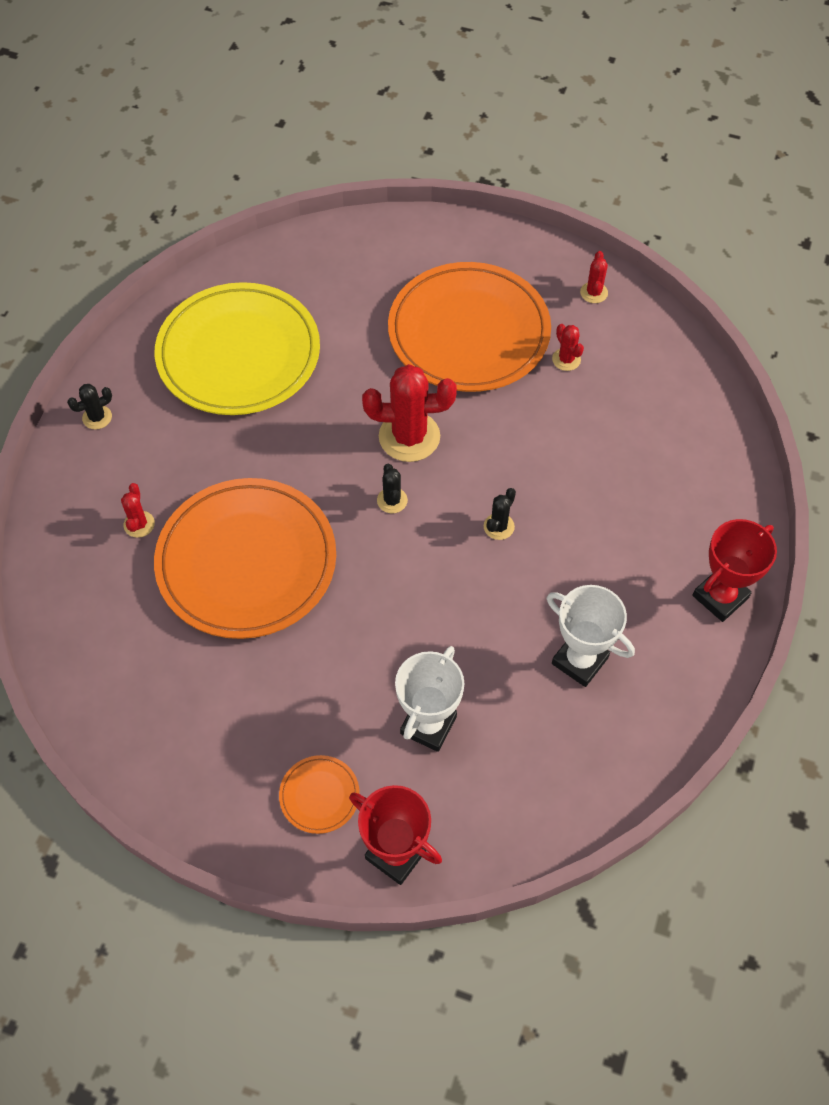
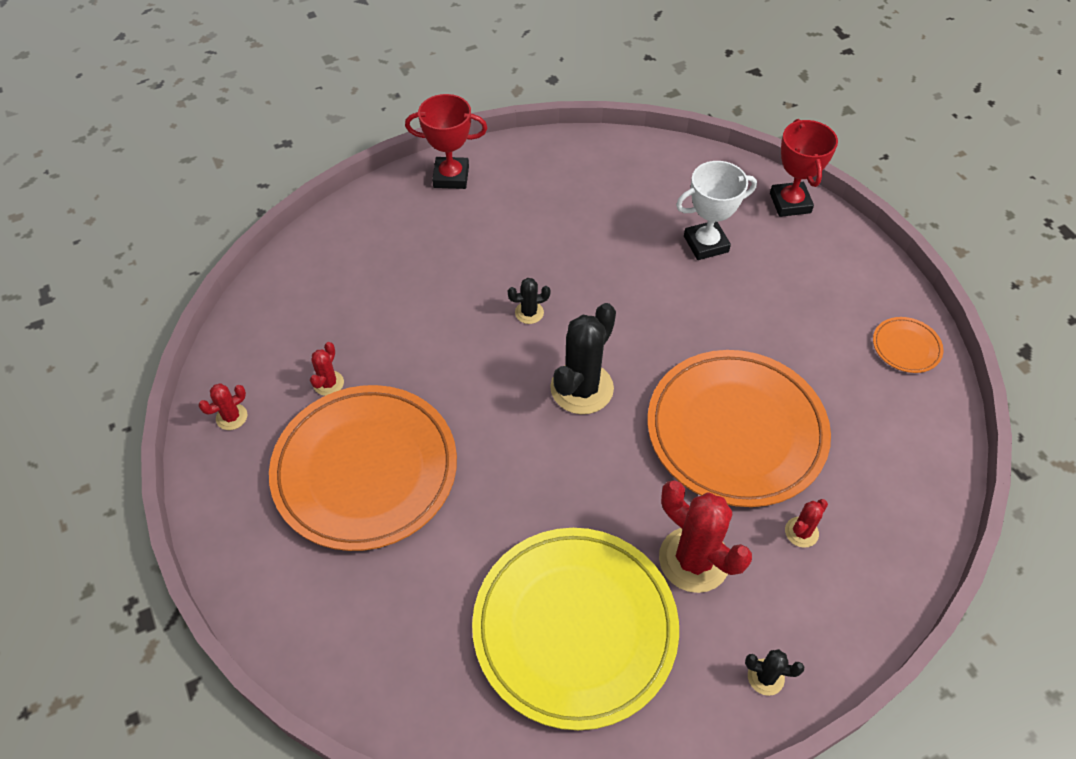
camera: 135 degrees left, 5 degrees down
orange plate [279,755,360,834] -> orange plate moved to [873,317,943,373]
red cactus [362,364,457,462] -> red cactus moved to [659,480,752,593]
black cactus [377,464,408,513] -> black cactus [550,303,616,414], size x2.07
white trophy [547,585,635,687] -> none

